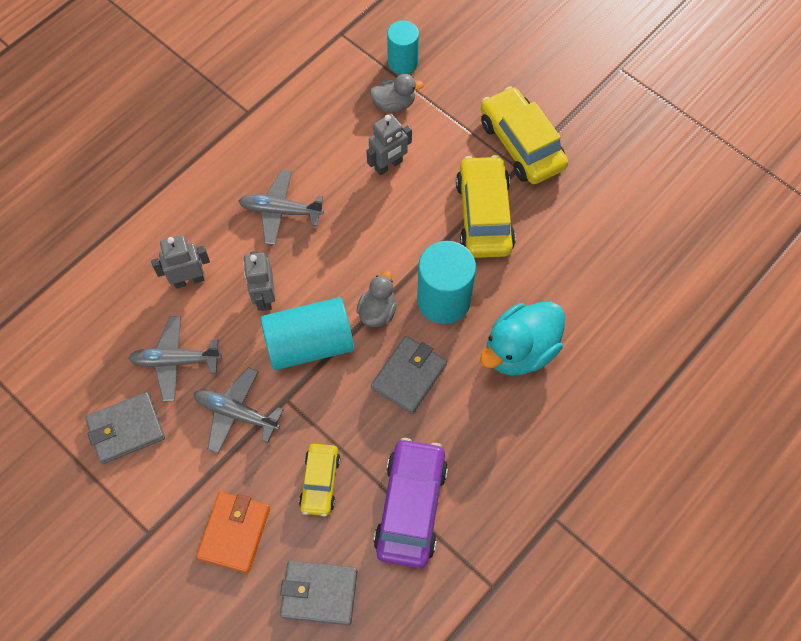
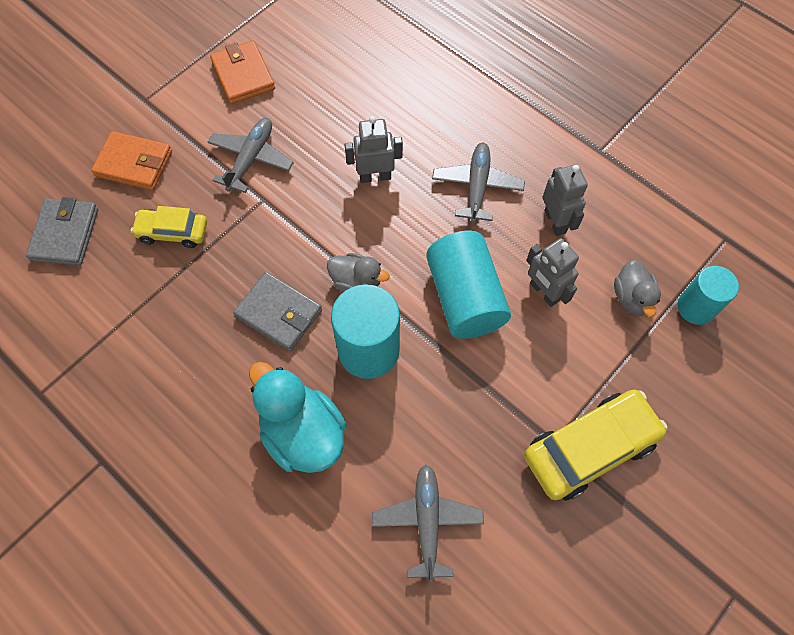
camera: 90 degrees right, 0 degrees up
grey wallet [85,392,165,464] -> orange wallet [210,40,275,104]
grey plane [128,316,222,401] -> grey plane moved to [372,465,484,582]
grey robot [151,235,210,289] -> grey robot moved to [543,164,588,236]
turquoise cylinder [261,297,354,370] -> turquoise cylinder moved to [426,231,511,339]
purple car [374,438,448,568] -> none
yellow car [456,155,516,258] -> none

